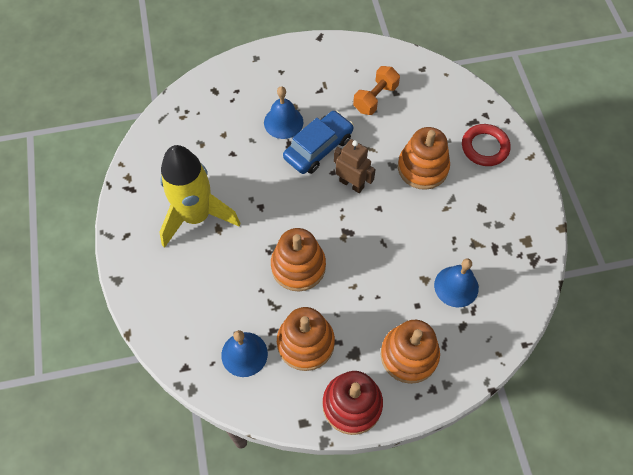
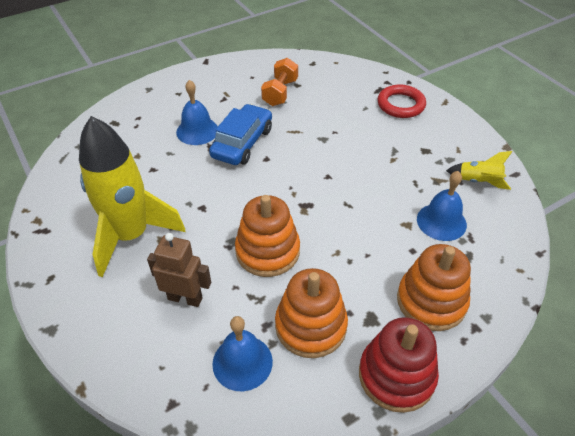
camera: 20 degrees left, 15 degrees down
brown robot [334,139,376,193] -> brown robot moved to [147,233,211,307]
orange stacking toy [398,127,450,190] -> none
none -> yellow rocket [446,151,512,190]

